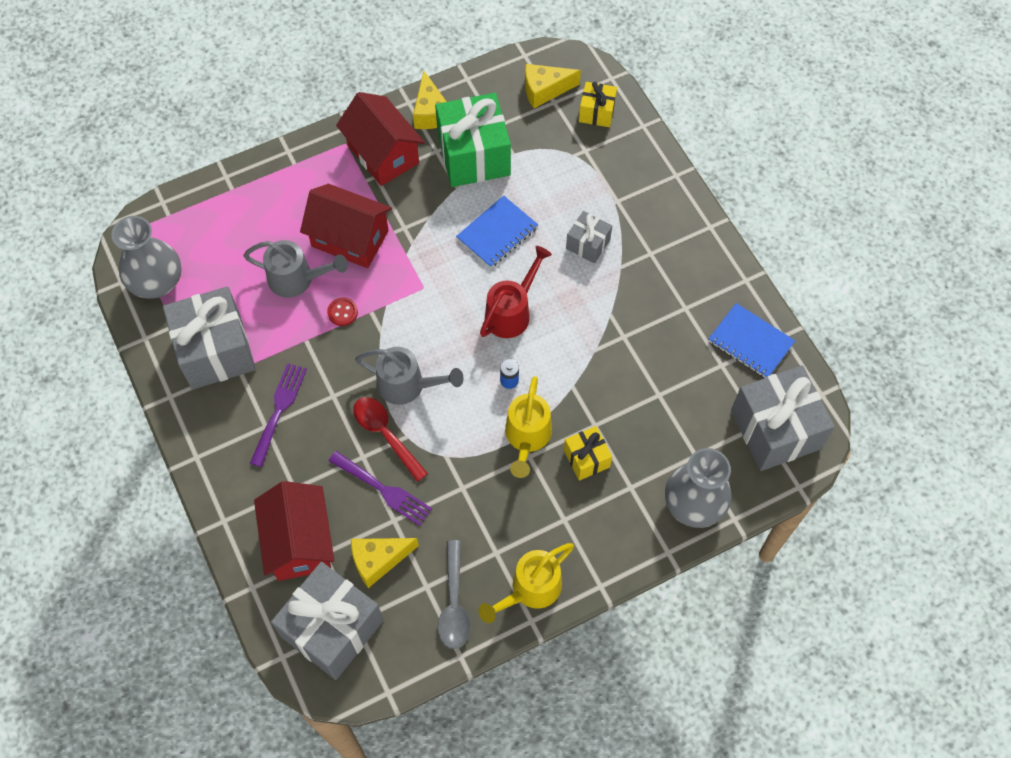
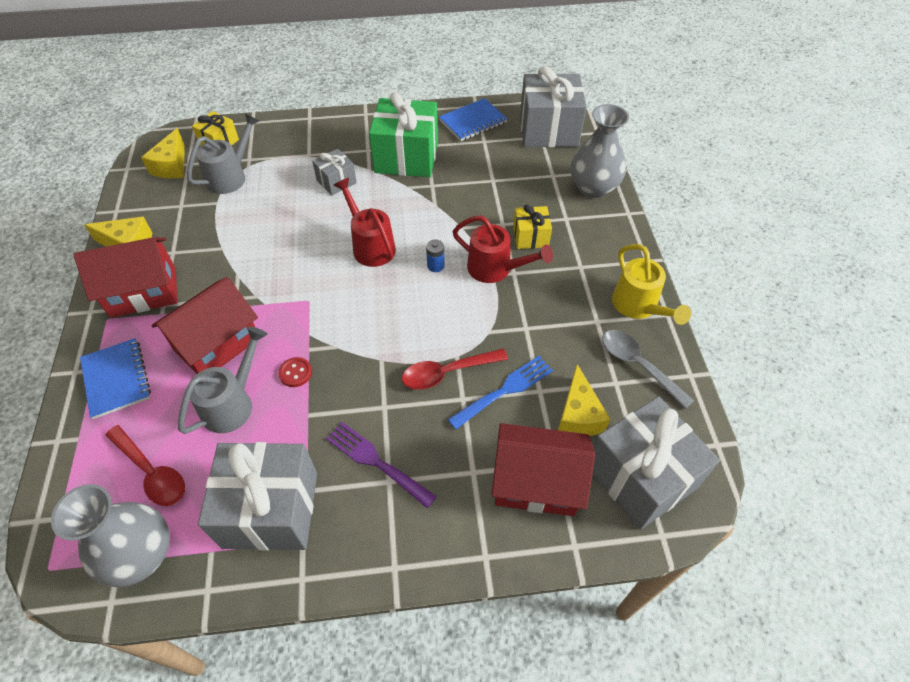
camera: 70 degrees left, 10 degrees down
purple fork [329,451,432,526] -> blue fork [448,356,553,429]
grey watering can [355,347,464,405] -> grey watering can moved to [187,113,259,194]
green gift [435,93,511,187] -> green gift moved to [369,92,438,177]
grey spoon [438,540,470,649] -> grey spoon turned 150 degrees counterclockwise [602,330,694,409]
blue notebook [456,196,538,268] -> blue notebook moved to [80,338,151,419]
yellow watering can [505,376,552,478] -> red watering can [453,215,553,283]
none -> red spoon [106,425,185,506]

